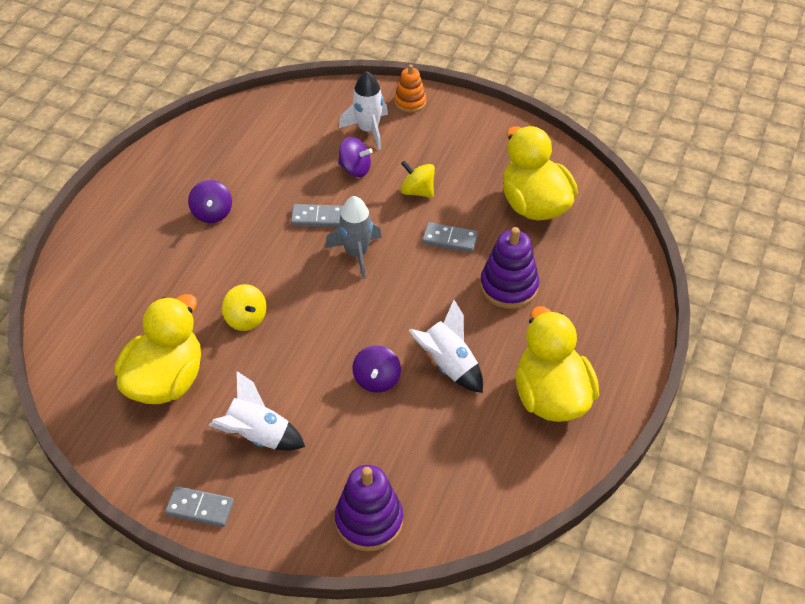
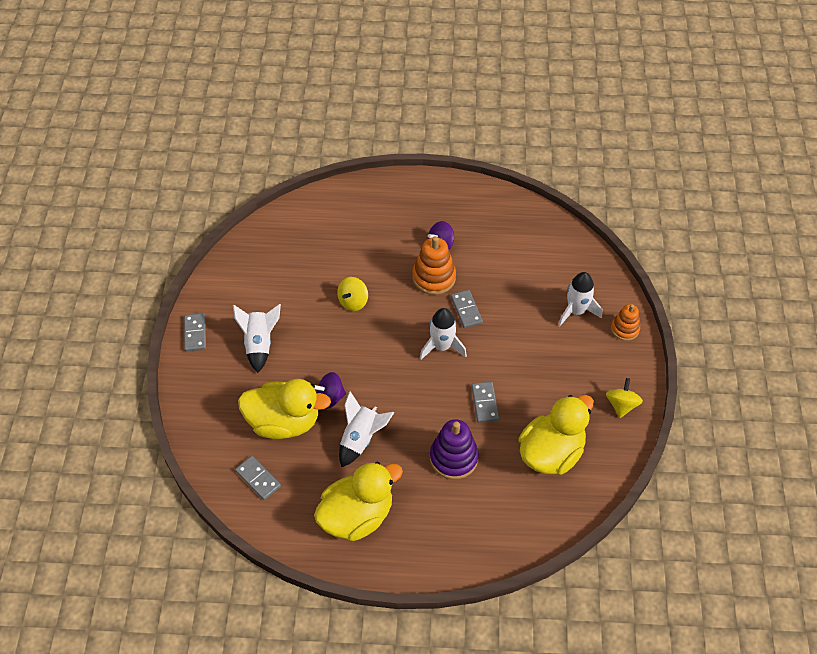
camera: 70 degrees right, 5 degrees up
yellow duck [114,294,201,404] -> yellow duck moved to [238,379,331,439]
grey rocket [325,196,382,279] -> white rocket [420,308,467,360]
purple stacking toy [335,465,403,551] -> none
purple spinning top [338,137,373,177] -> none
yellow spinning top [401,160,435,198] -> yellow spinning top moved to [606,378,643,418]
none -> grey domino [235,456,281,500]
none -> orange stacking toy [413,236,456,295]

